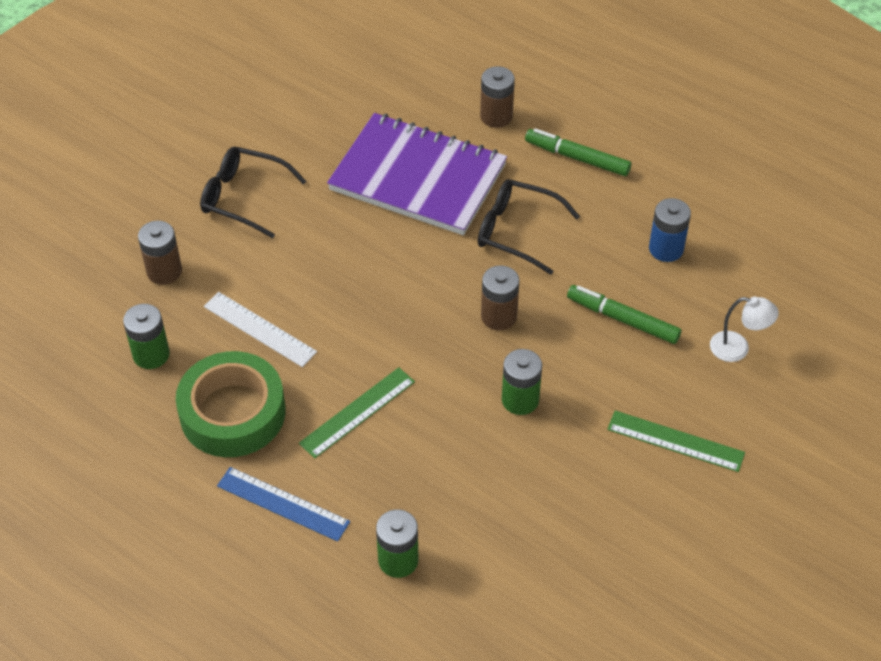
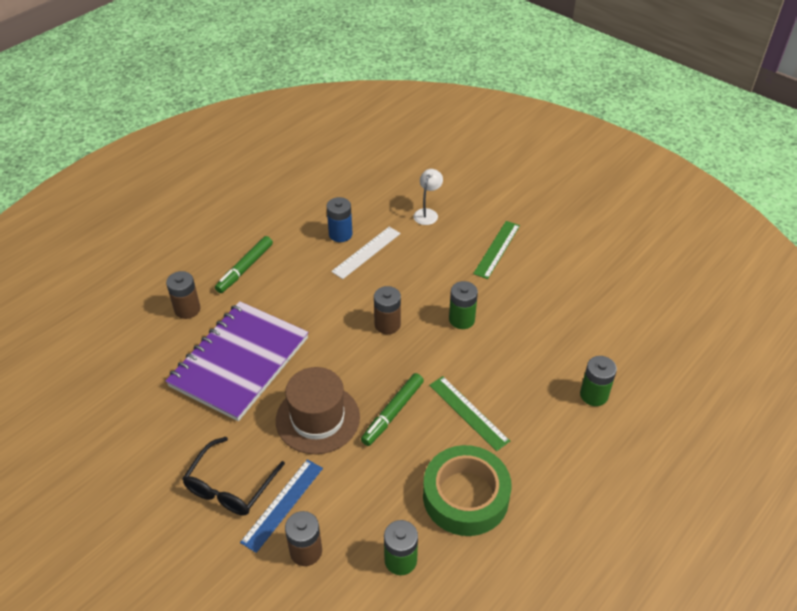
camera: 85 degrees left, 5 degrees down
white ruler [204,292,317,367] -> white ruler moved to [331,227,401,279]
blue ruler [217,467,350,542] -> blue ruler moved to [240,459,323,553]
black glasses [478,179,580,275] -> none
green marker [567,285,681,344] -> green marker moved to [361,373,424,446]
none -> brown hat [276,367,360,454]

